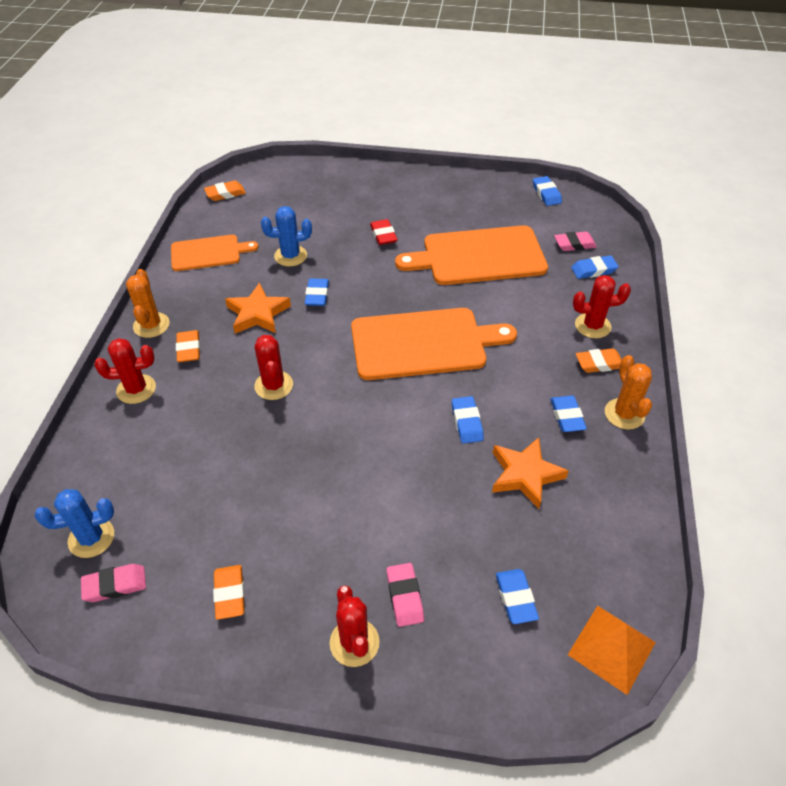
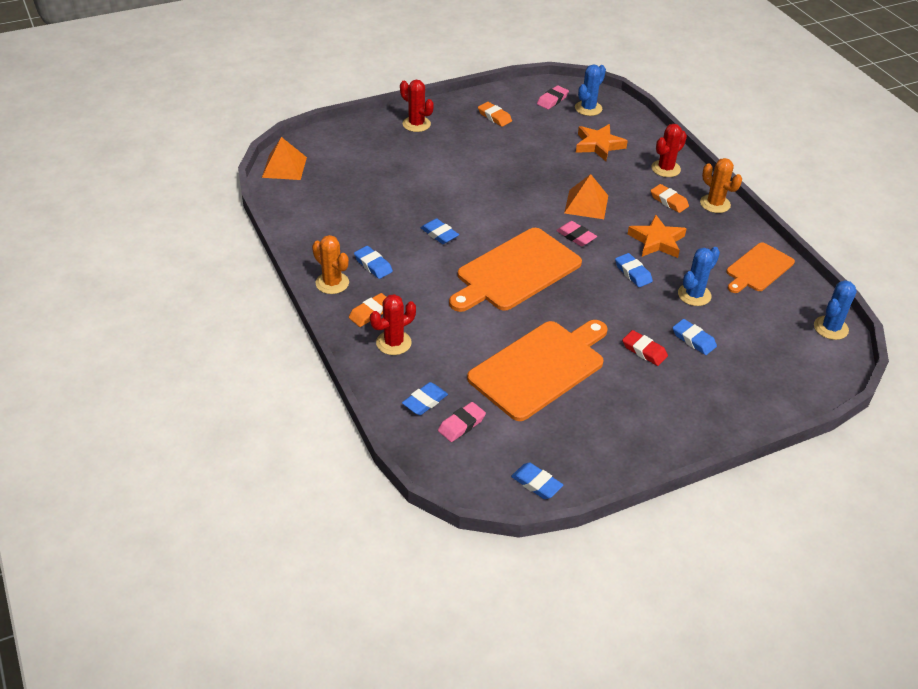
camera: 145 degrees right, 5 degrees down
orange eraser [204,181,246,201] -> blue cactus [814,280,857,340]
red cactus [254,335,293,400] -> orange pyramid [564,174,608,219]
pink eraser [386,563,424,627] -> pink eraser moved to [556,221,597,246]
orange star [492,437,569,509] -> orange star moved to [576,124,628,161]
blue eraser [496,569,539,624] -> blue eraser moved to [673,319,717,355]

